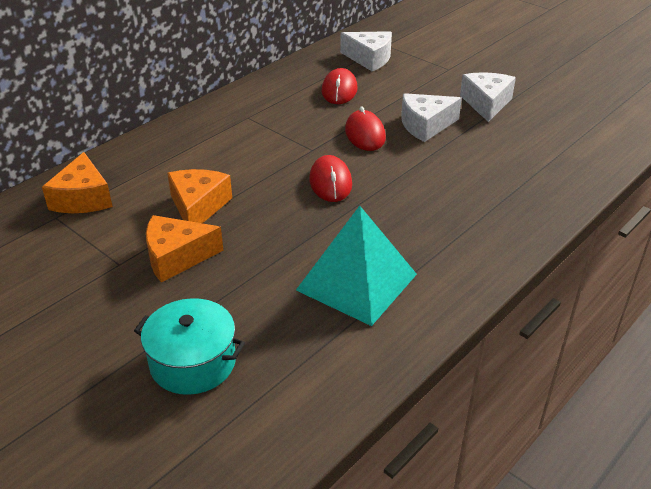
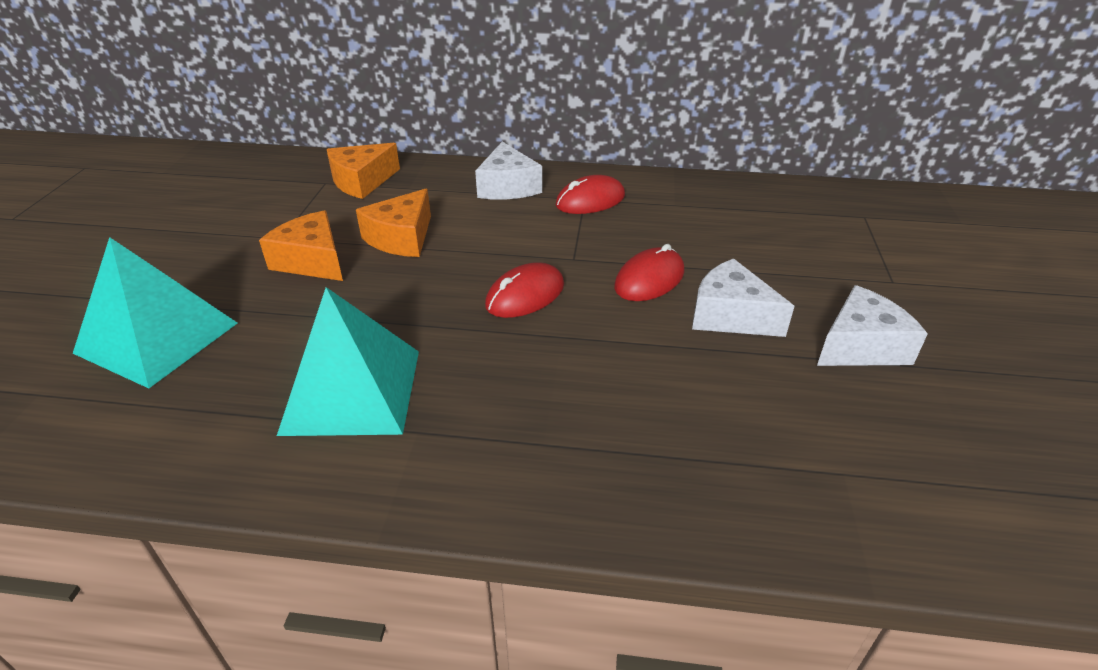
camera: 55 degrees right, 0 degrees up
turquoise pot [134,298,245,395] -> turquoise pyramid [73,237,237,388]
orange cheese [167,169,232,223] -> orange cheese turned 150 degrees clockwise [356,189,431,257]
red mouse [321,68,357,104] -> red mouse moved to [556,175,625,214]
white cheese [340,31,392,71] -> white cheese moved to [475,141,542,200]

